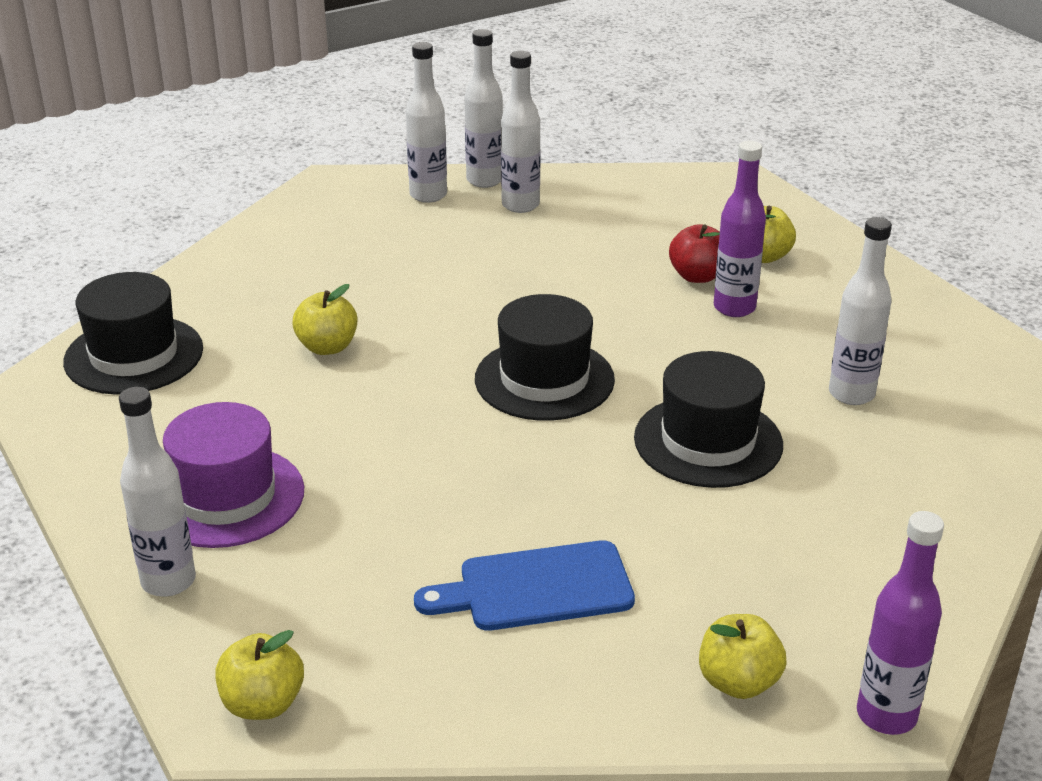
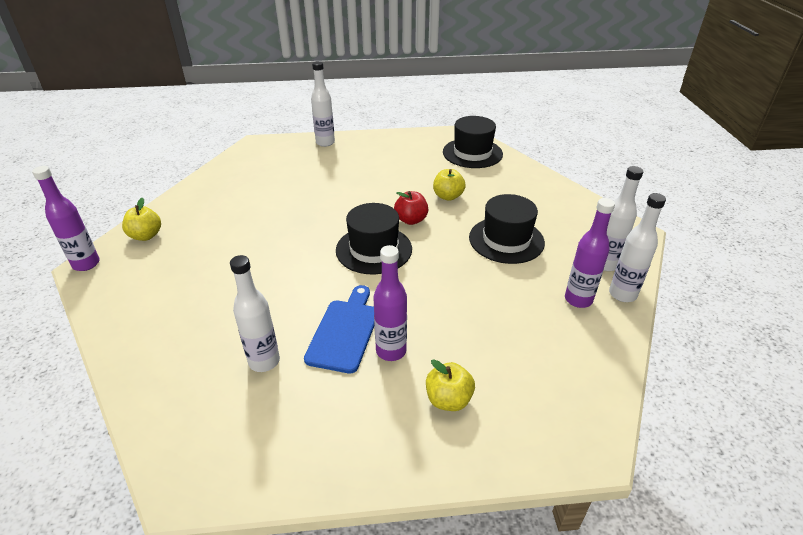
camera: 115 degrees right, 5 degrees up
purple hat [163,402,304,548] -> none
yellow apple [215,630,304,720] -> none
blue cutting board [414,540,635,631] -> blue cutting board moved to [304,285,374,374]
white bottle [501,51,541,213] -> purple bottle [565,198,615,308]
black hat [634,351,783,488] -> black hat moved to [469,194,545,264]
red apple [669,224,720,283] -> red apple moved to [394,191,428,225]

